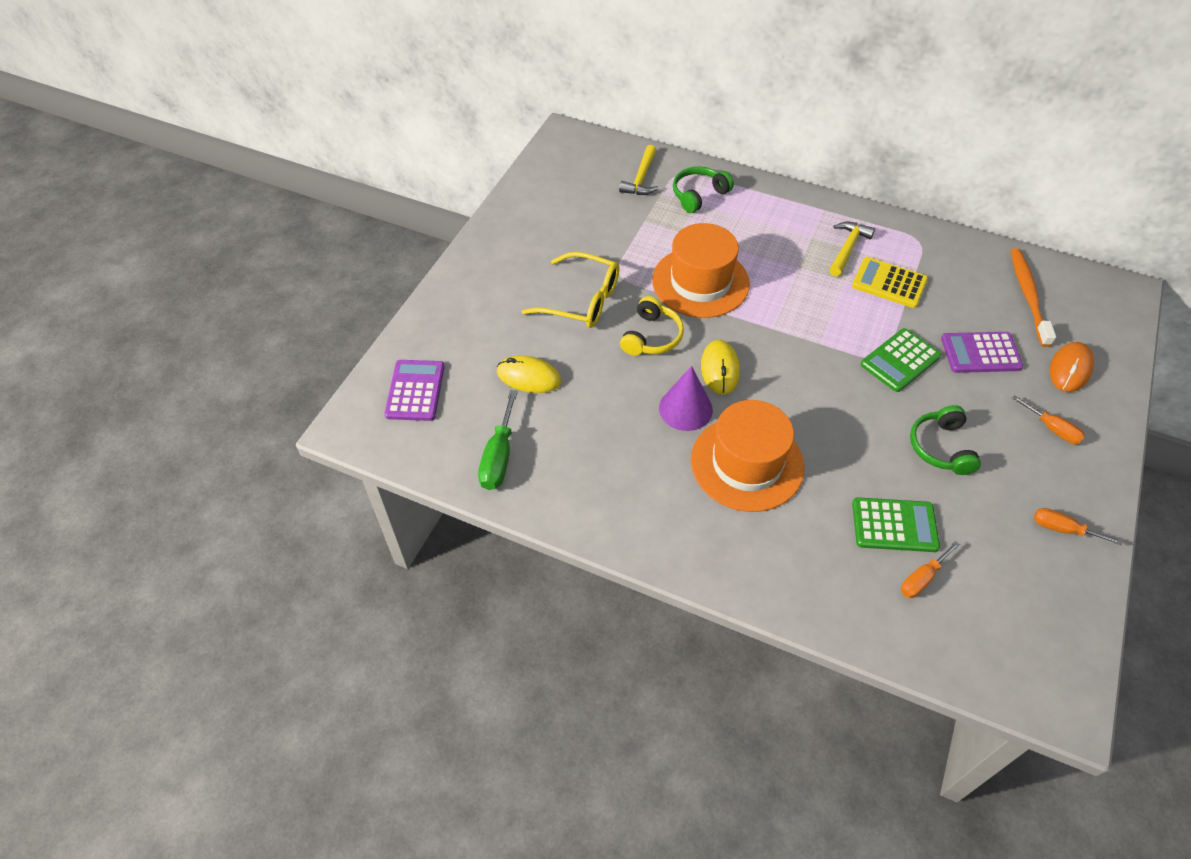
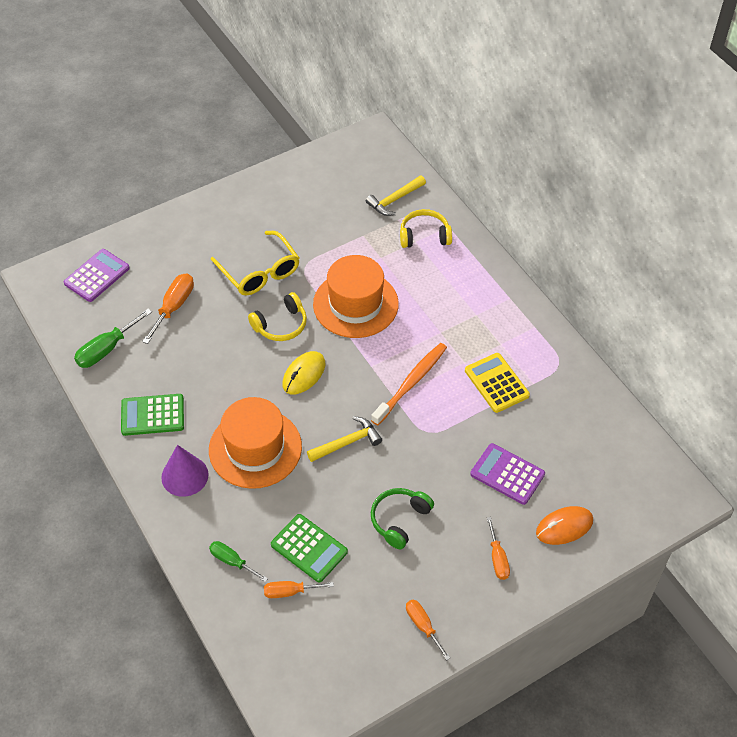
camera: 35 degrees right, 0 degrees up
yellow mouse [497,356,562,393] -> orange screwdriver [142,273,194,344]
purple cone [659,366,713,431] -> purple cone moved to [161,445,209,497]
green headphones [673,167,734,213] -> yellow headphones [400,209,452,248]
yellow hammer [829,222,875,276] -> yellow hammer moved to [307,416,382,462]
green calculator [861,328,941,392] -> green calculator moved to [121,394,184,436]
orange toothbrush [1010,248,1056,347] -> orange toothbrush moved to [371,343,447,425]
none -> green screwdriver [209,541,268,582]

